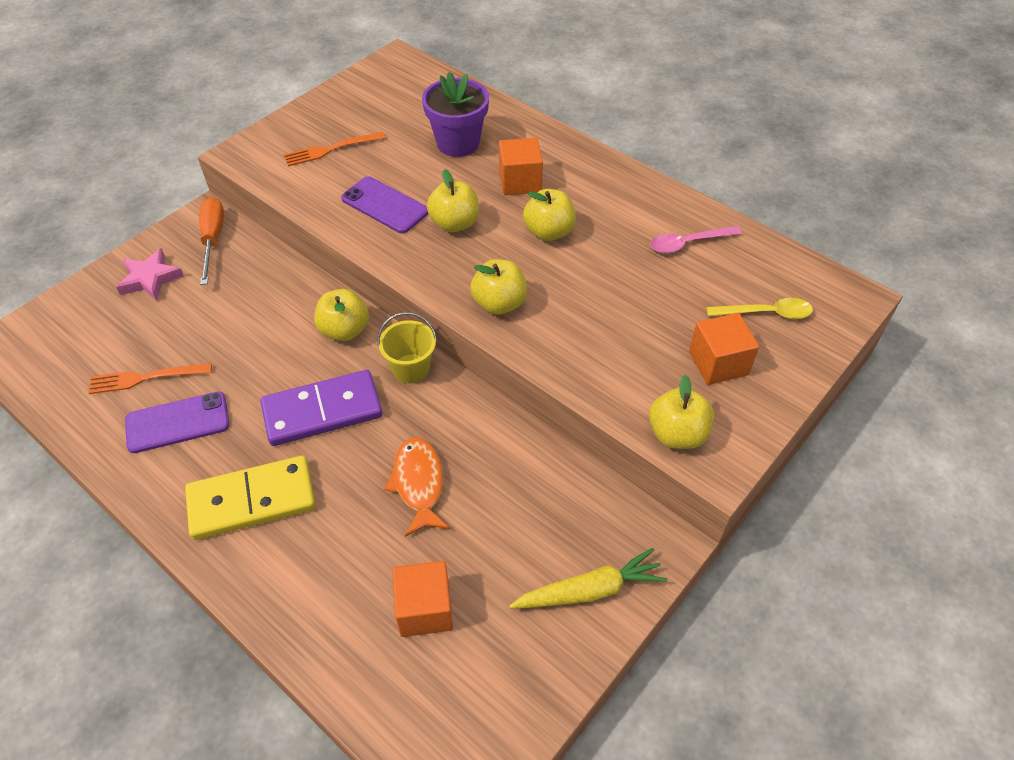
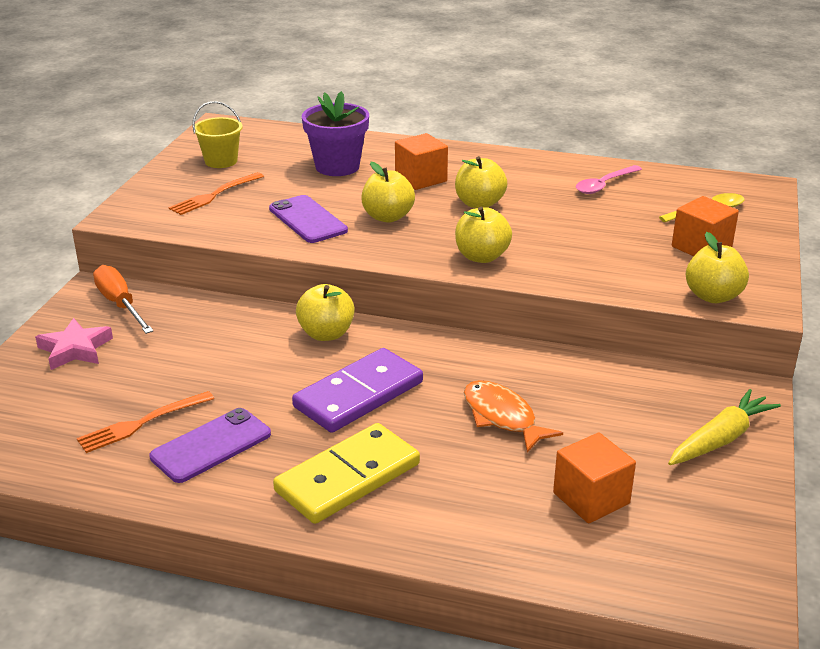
camera: 25 degrees left, 20 degrees down
purple phone [341,176,428,233] -> purple phone turned 45 degrees clockwise [269,195,348,243]
yellow bucket [378,312,437,383] -> yellow bucket moved to [193,101,243,168]

